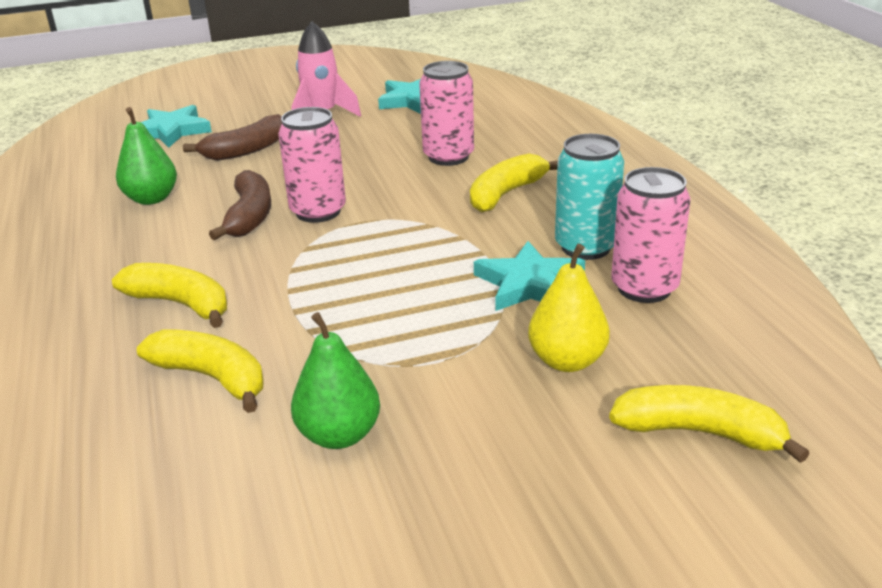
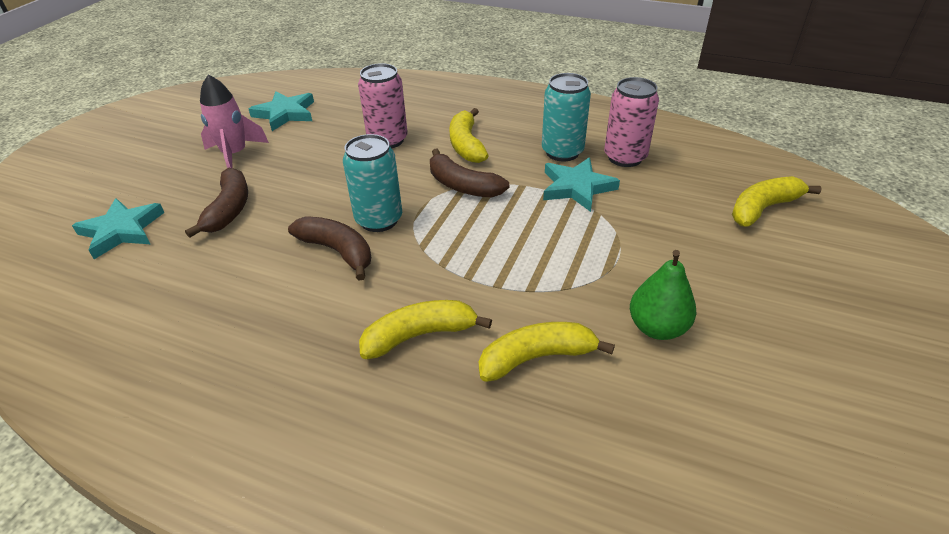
camera: 50 degrees left, 10 degrees up
green pear [116,107,177,205] -> none
pink can [278,107,346,223] -> turquoise can [343,134,402,232]
yellow pear [528,244,610,372] -> none
none -> brown banana [430,149,509,198]

